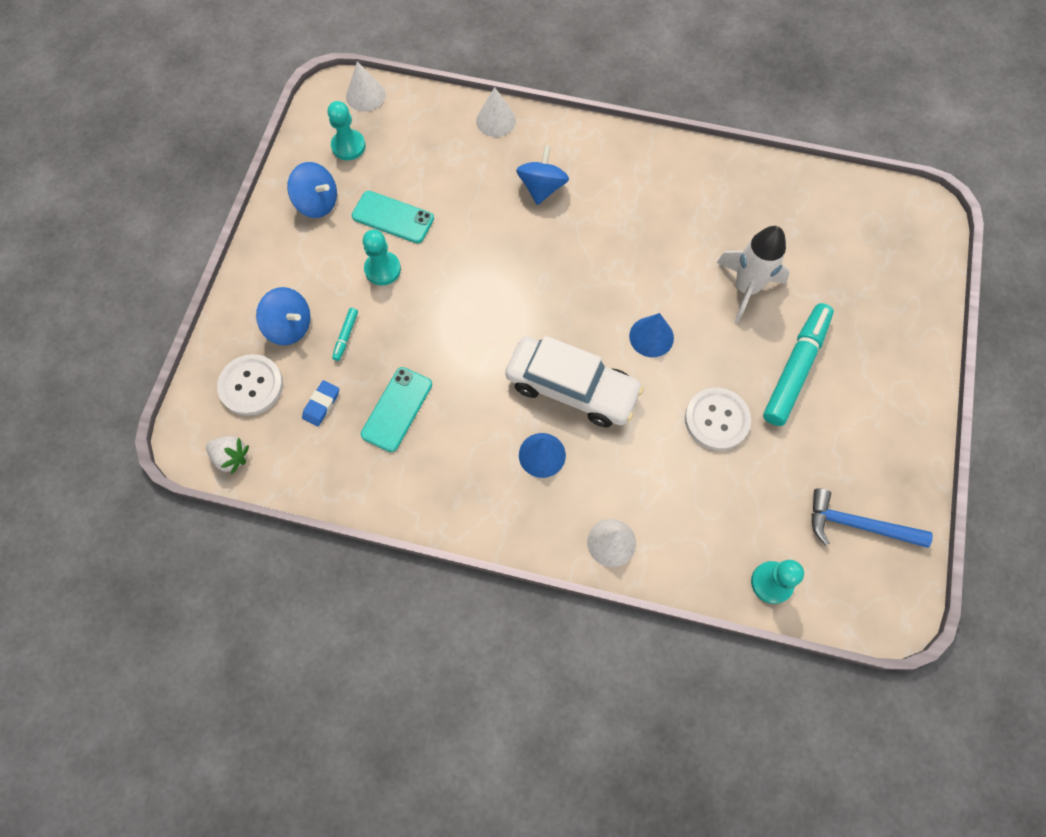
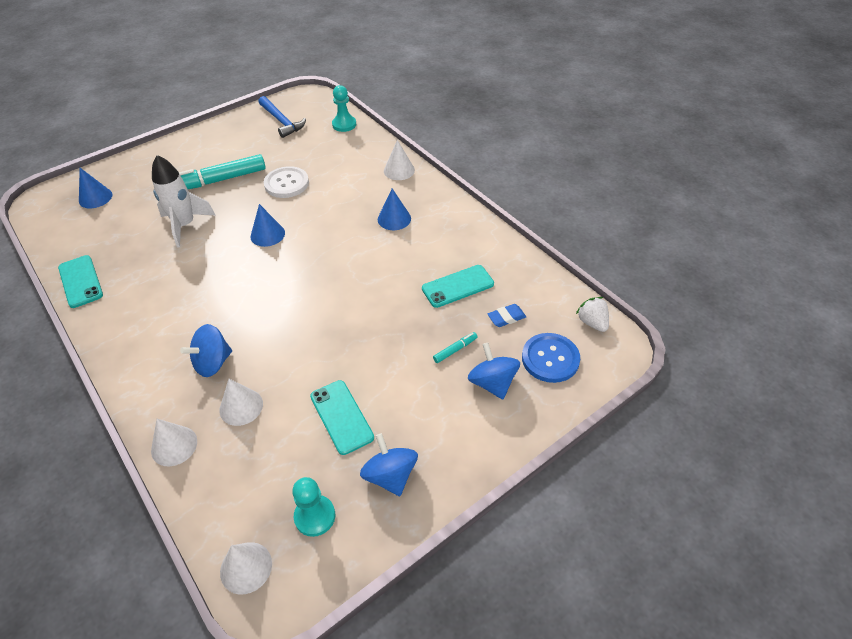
camera: 140 degrees left, 20 degrees down
white button [217,354,283,416] -> blue button [522,333,580,383]
turquoise pawn [363,229,401,286] -> none
white car [505,335,644,428] -> none
none -> turquoise phone [58,255,103,308]
none -> blue cone [79,168,112,208]
none -> white cone [219,379,263,426]

